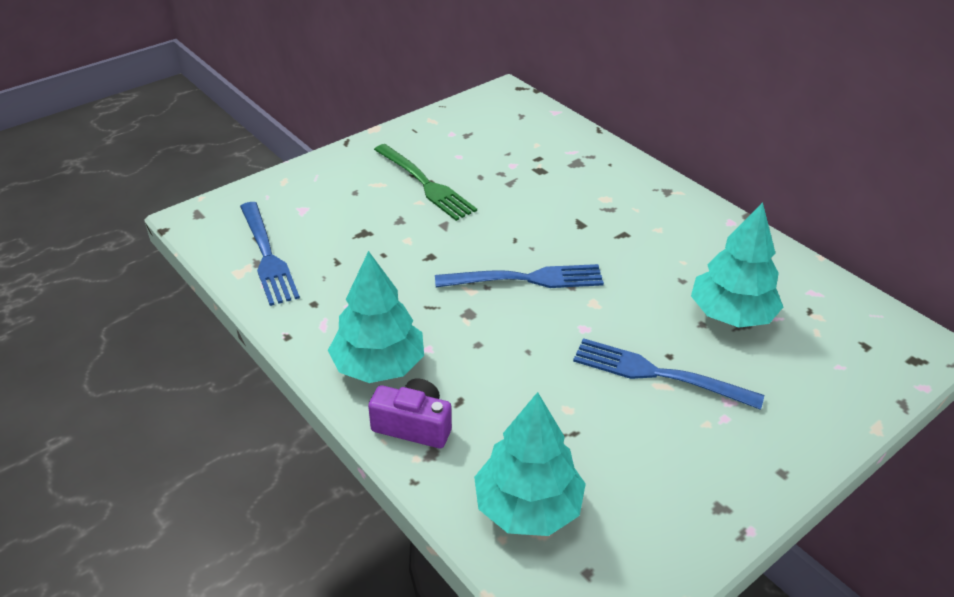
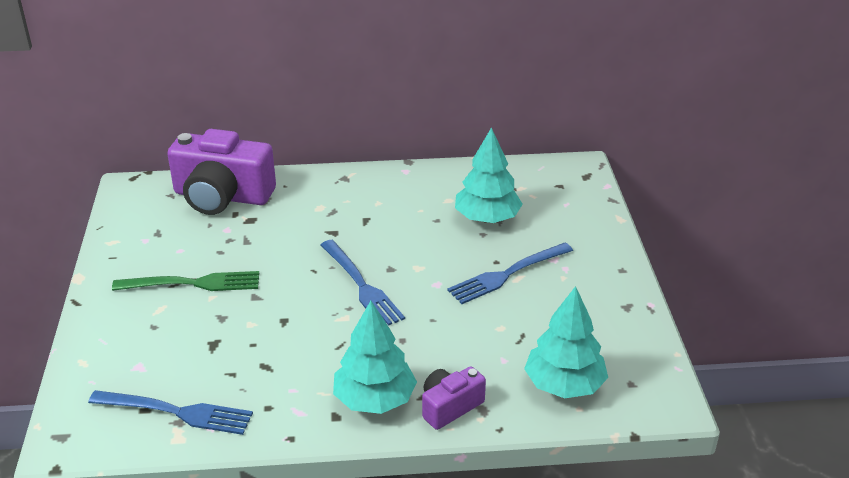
camera: 55 degrees left, 5 degrees down
blue fork [435,264,604,288] -> blue fork turned 120 degrees clockwise [321,240,405,326]
none -> purple camera [167,129,276,215]

